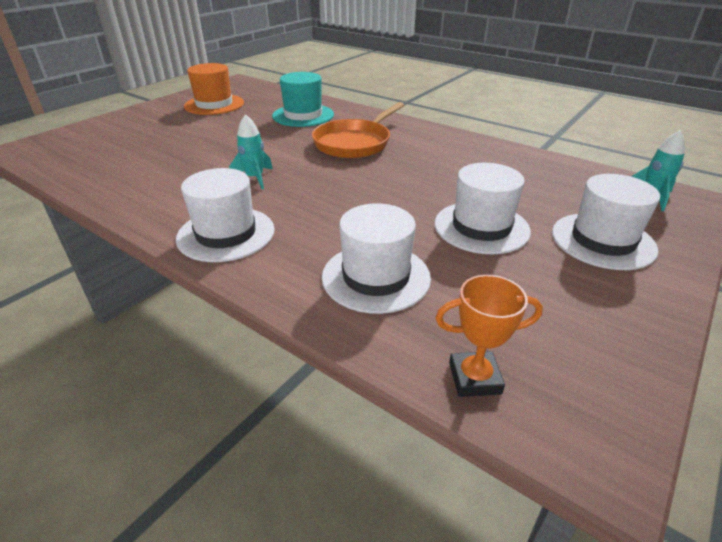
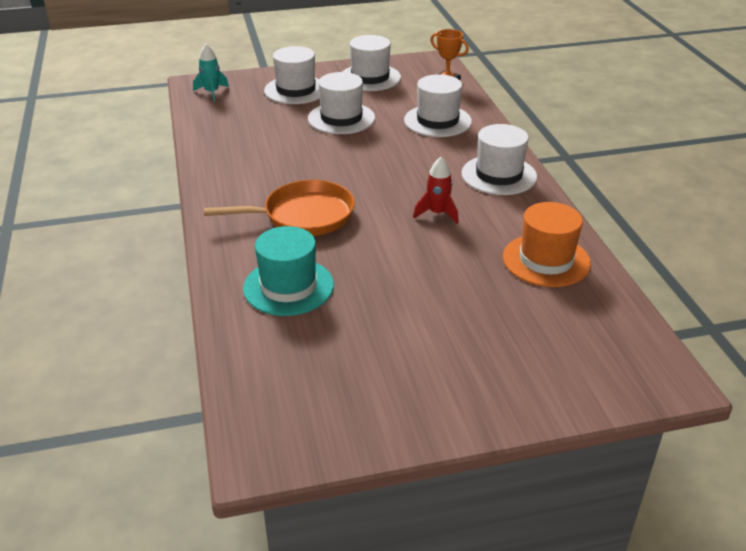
camera: 140 degrees left, 0 degrees up
orange hat [184,63,244,115] -> orange hat moved to [503,202,591,287]
turquoise rocket [229,114,273,189] -> red rocket [413,157,459,224]
none -> white hat [342,35,401,91]

